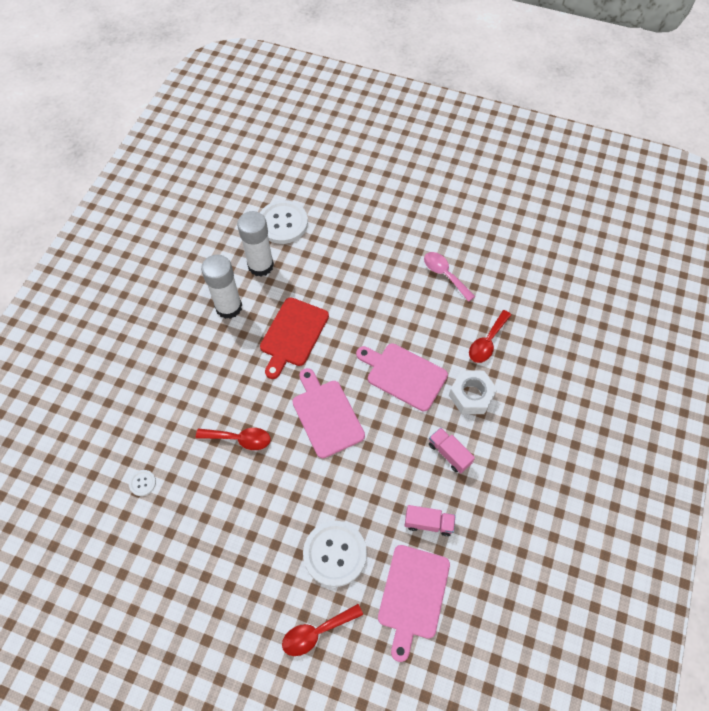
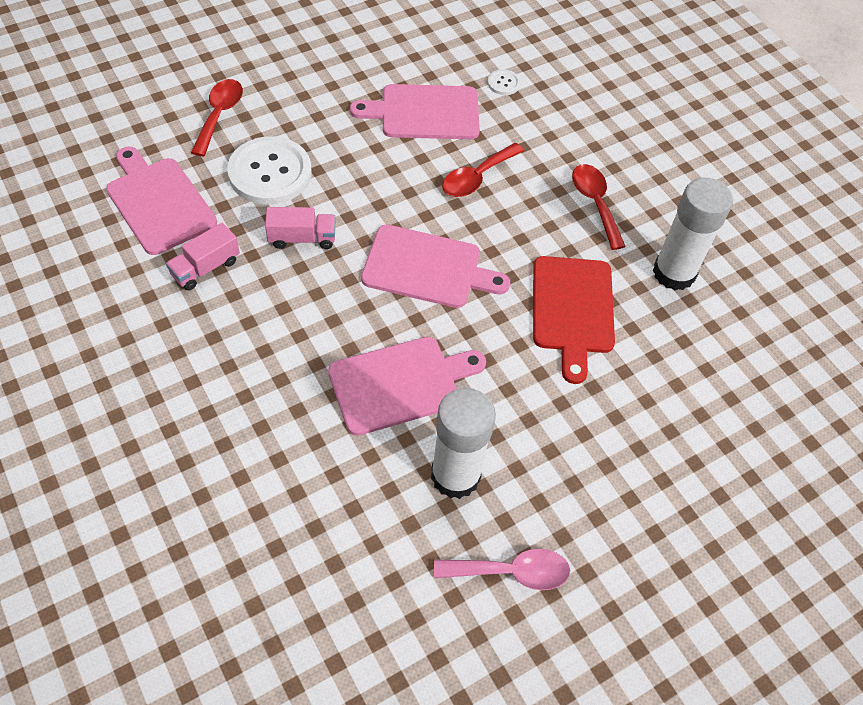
camera: 125 degrees right, 5 degrees down
white glue stick [237,211,274,277] -> white glue stick moved to [431,388,496,499]
white button [260,200,308,244] -> none
red cutting board [260,297,329,379] -> red cutting board turned 150 degrees counterclockwise [533,256,615,384]
pink truck [429,428,475,474] -> pink truck moved to [265,207,336,249]
white nut [449,370,497,414] -> none
red spoon [469,310,511,363] -> red spoon moved to [572,164,626,250]
none -> pink cutting board [350,84,480,139]

